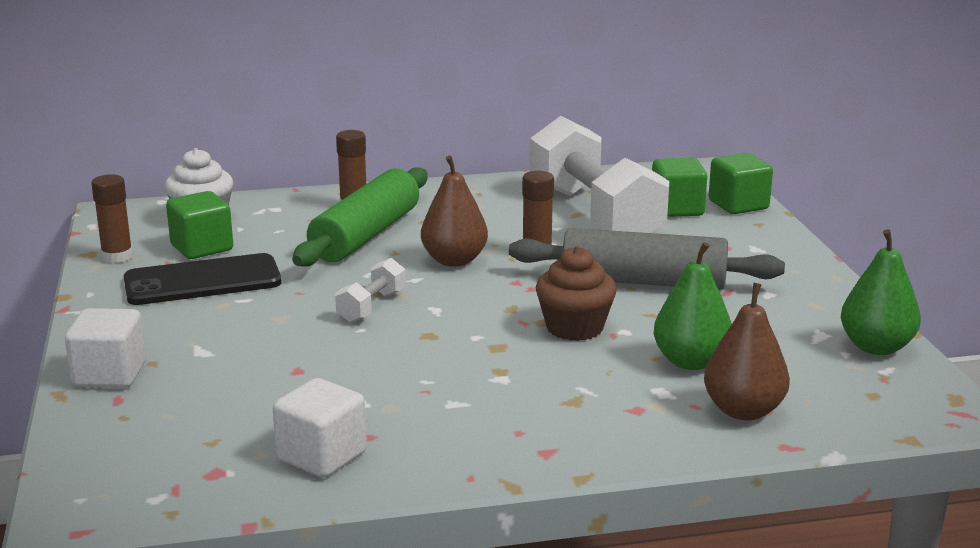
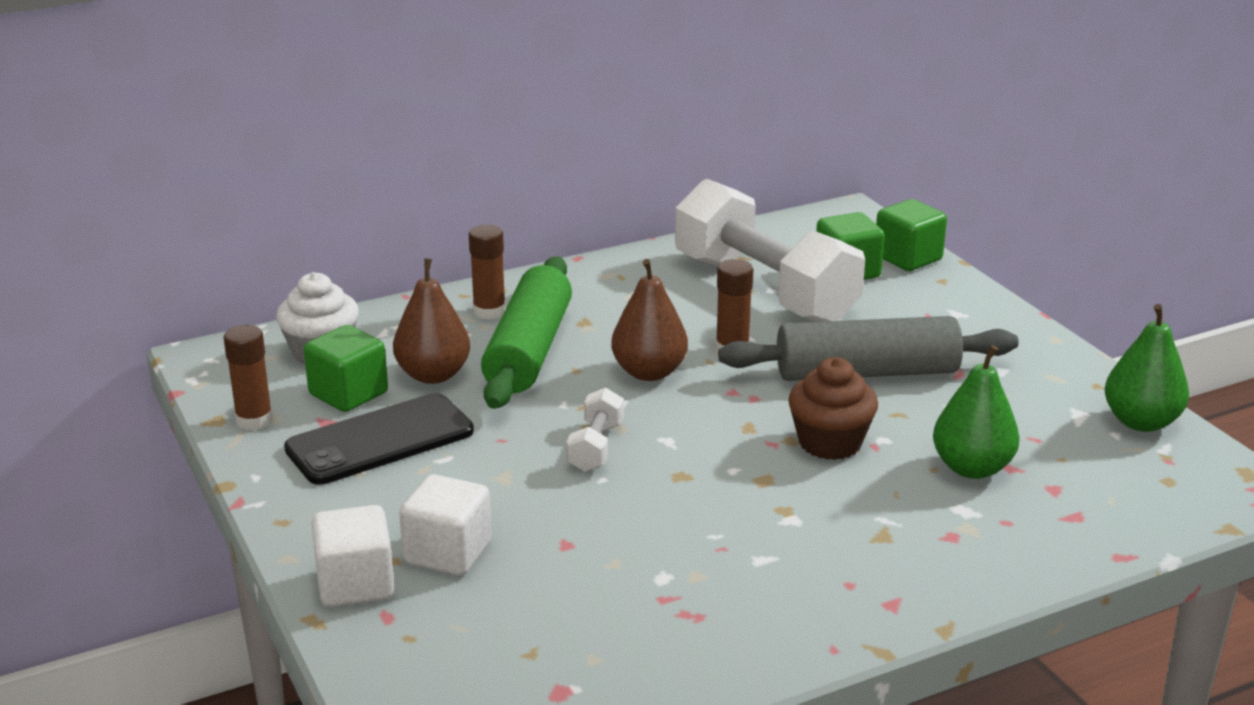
camera: 15 degrees left, 5 degrees up
white cube [273,378,367,478] -> white cube moved to [399,474,492,576]
brown pear [704,283,790,420] -> brown pear moved to [393,258,470,384]

